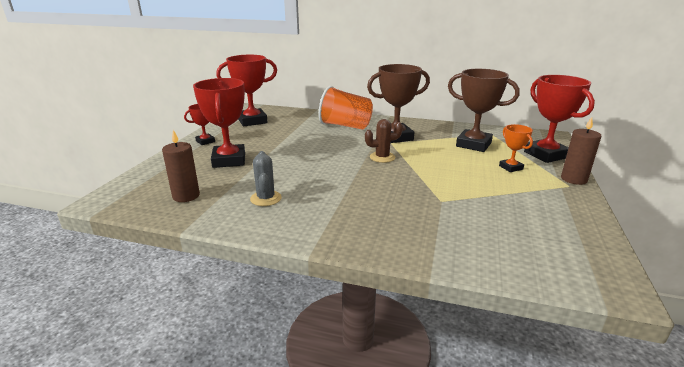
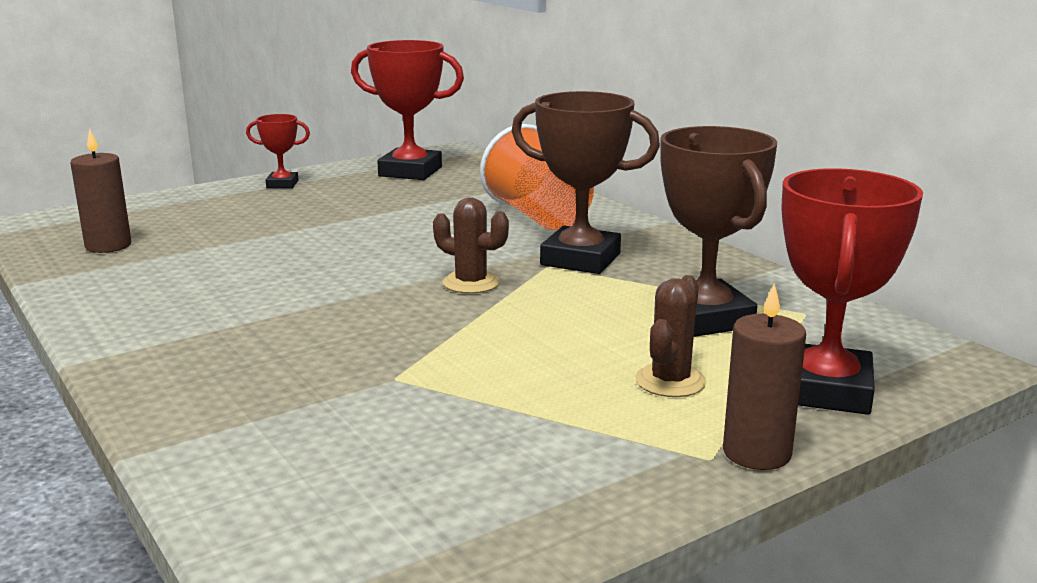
camera: 40 degrees right, 5 degrees down
red trophy [193,78,245,168] -> none
grey cactus [250,151,282,206] -> none
orange trophy [499,124,533,172] -> brown cactus [635,275,706,397]

